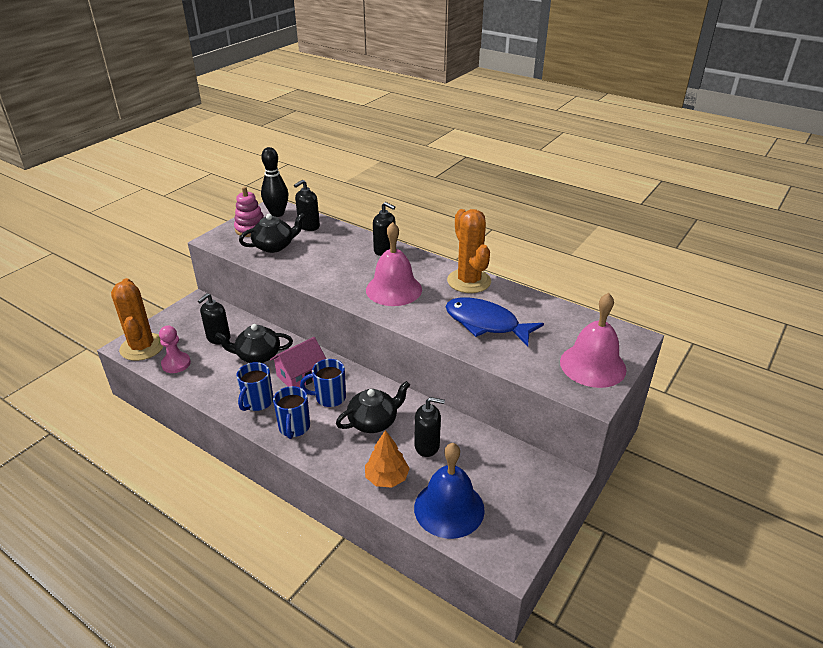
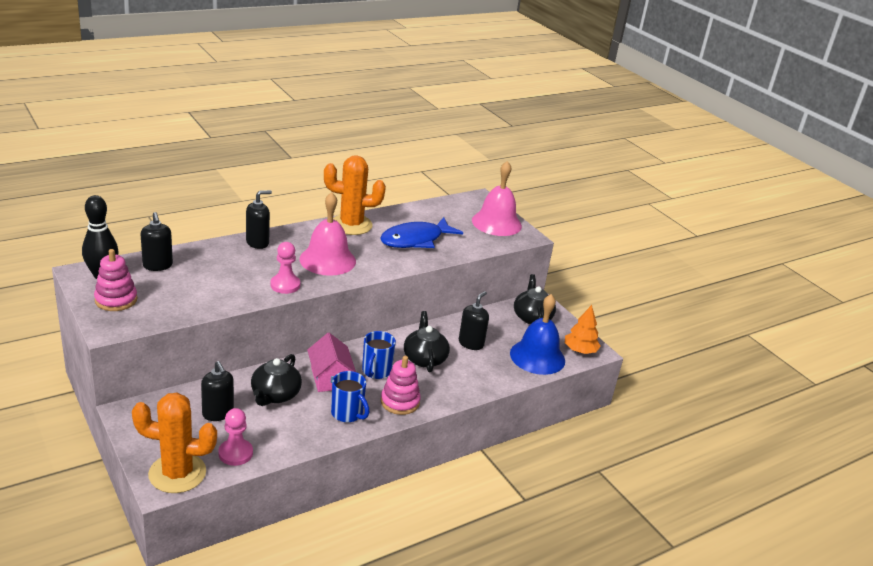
camera: 70 degrees left, 5 degrees down
black teapot [239,213,305,253] -> black teapot moved to [514,274,556,324]
blue mug [273,386,310,439] -> pink stacking toy [381,356,421,415]
orange tree [365,430,410,488] -> orange tree moved to [565,305,601,354]
none -> pink pawn [270,242,300,294]

